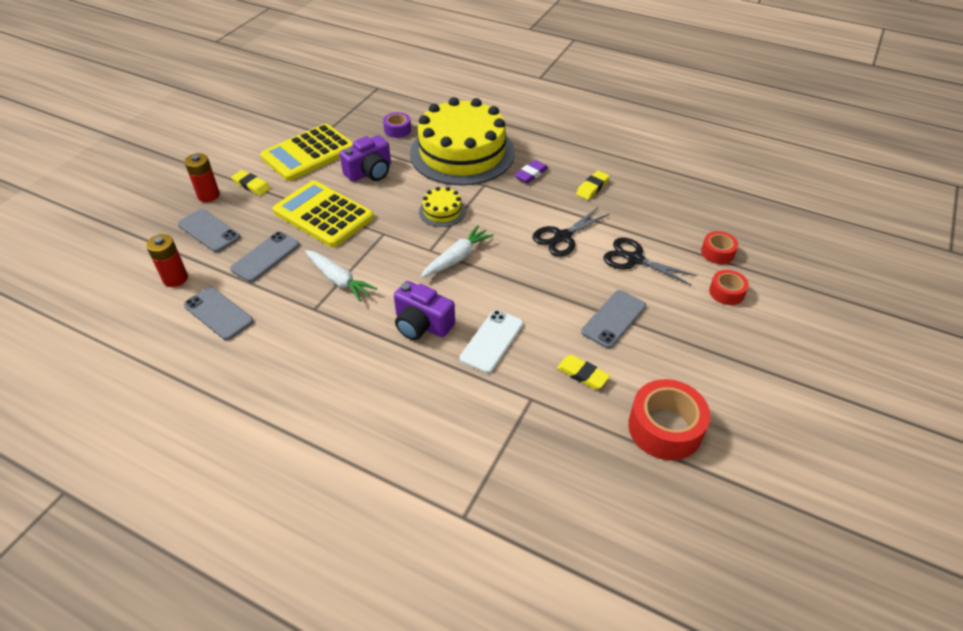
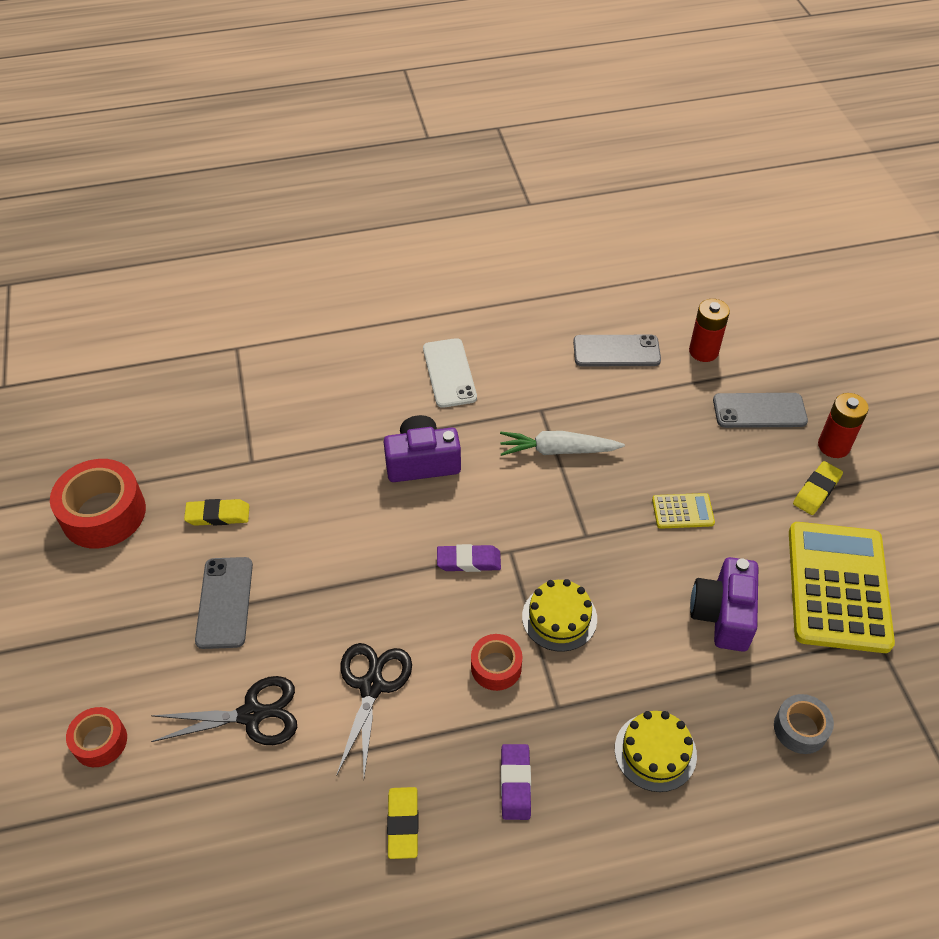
camera: 140 degrees right, 5 degrees up
grey phone [230,232,300,282] -> none
yellow eraser [231,170,270,196] -> yellow eraser turned 45 degrees counterclockwise [793,461,843,515]
yellow calculator [273,180,374,247] -> yellow calculator [652,493,715,529], size x0.44
purple tape [383,112,411,138] -> grey tape [774,694,834,754]
yellow cake [410,97,515,185] -> yellow cake [615,711,697,792], size x0.41
white carrot [421,225,494,278] -> purple eraser [437,544,501,572]
white phone [460,310,523,373] -> white phone moved to [423,338,477,408]
red tape [701,231,738,264] -> red tape moved to [471,634,522,691]

